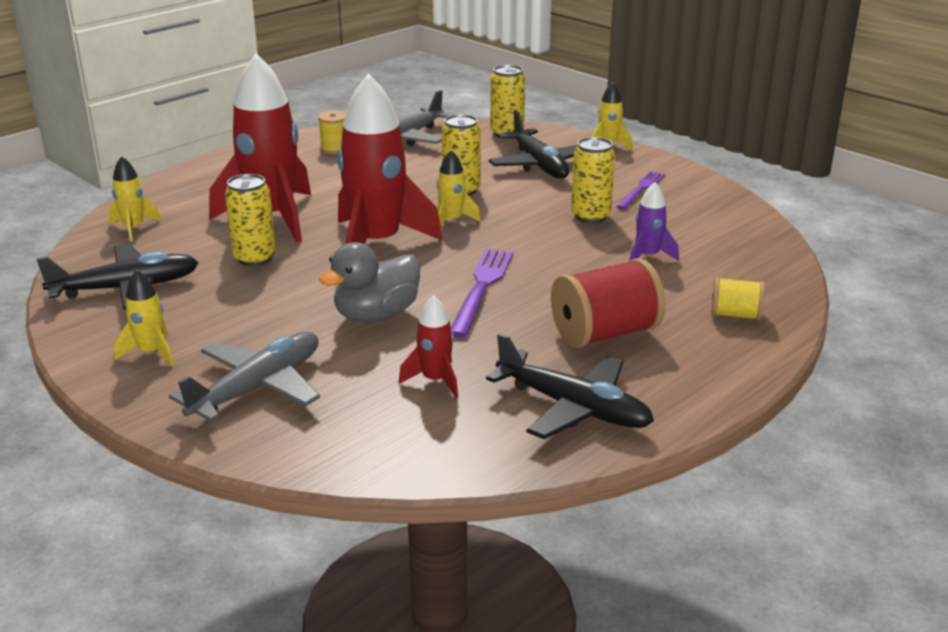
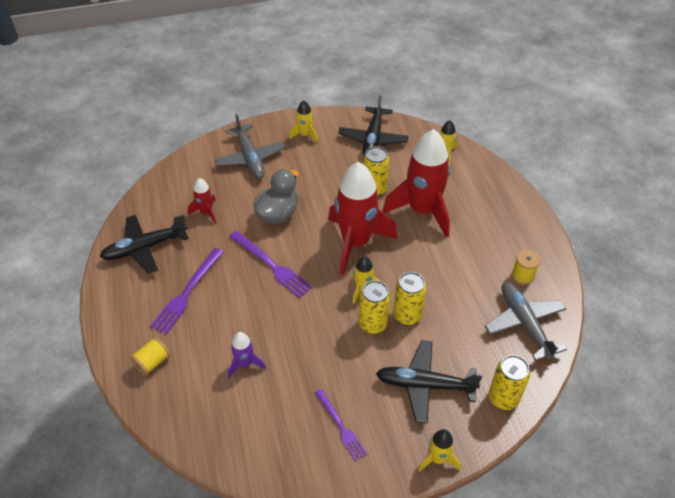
camera: 120 degrees right, 20 degrees up
grey duck [319,242,420,323] -> grey duck turned 45 degrees clockwise [253,169,299,224]
red spool [551,258,666,348] -> purple fork [150,248,224,334]
yellow can [571,137,615,223] -> yellow can moved to [359,280,390,334]

